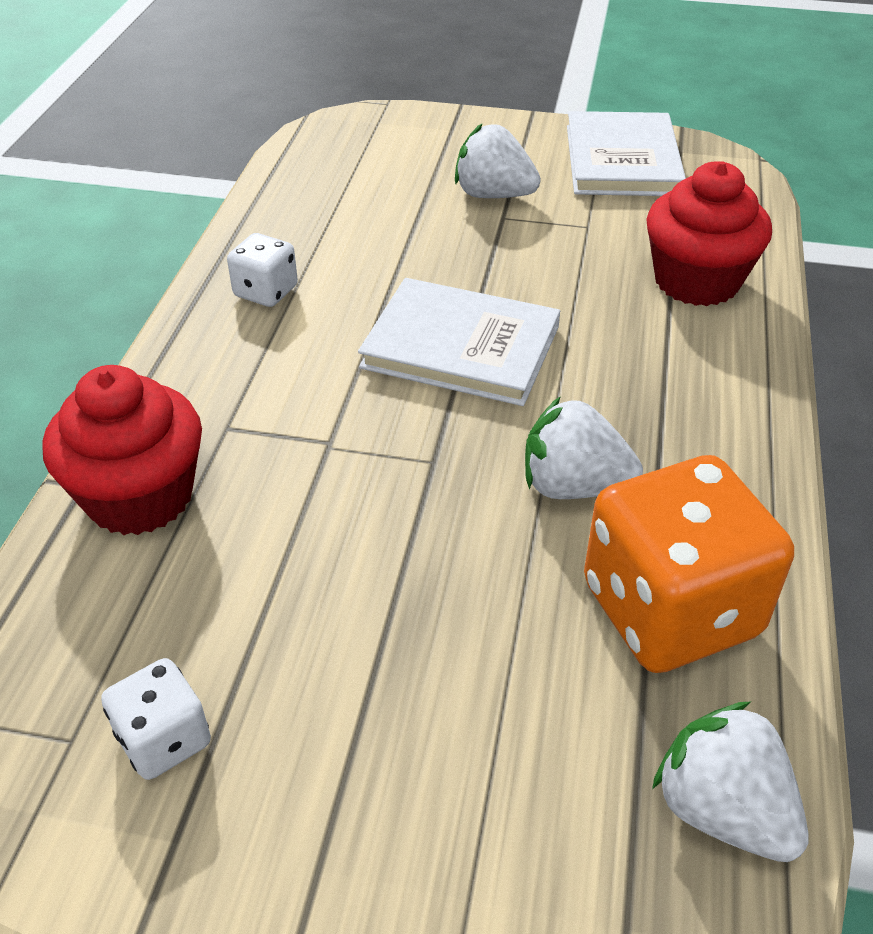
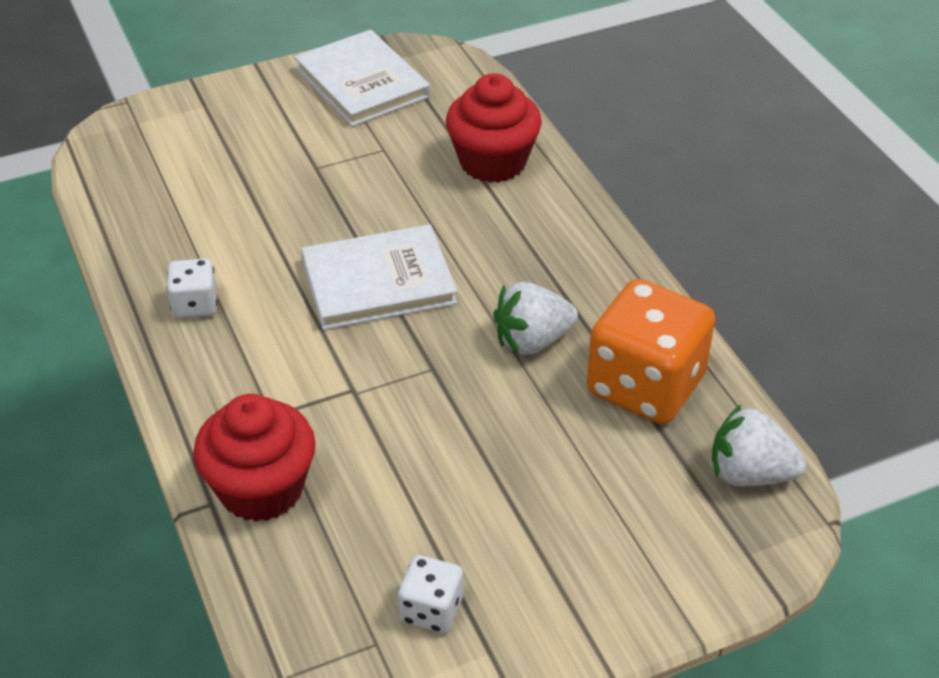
camera: 35 degrees left, 0 degrees up
white strawberry [455,123,541,198] -> none

